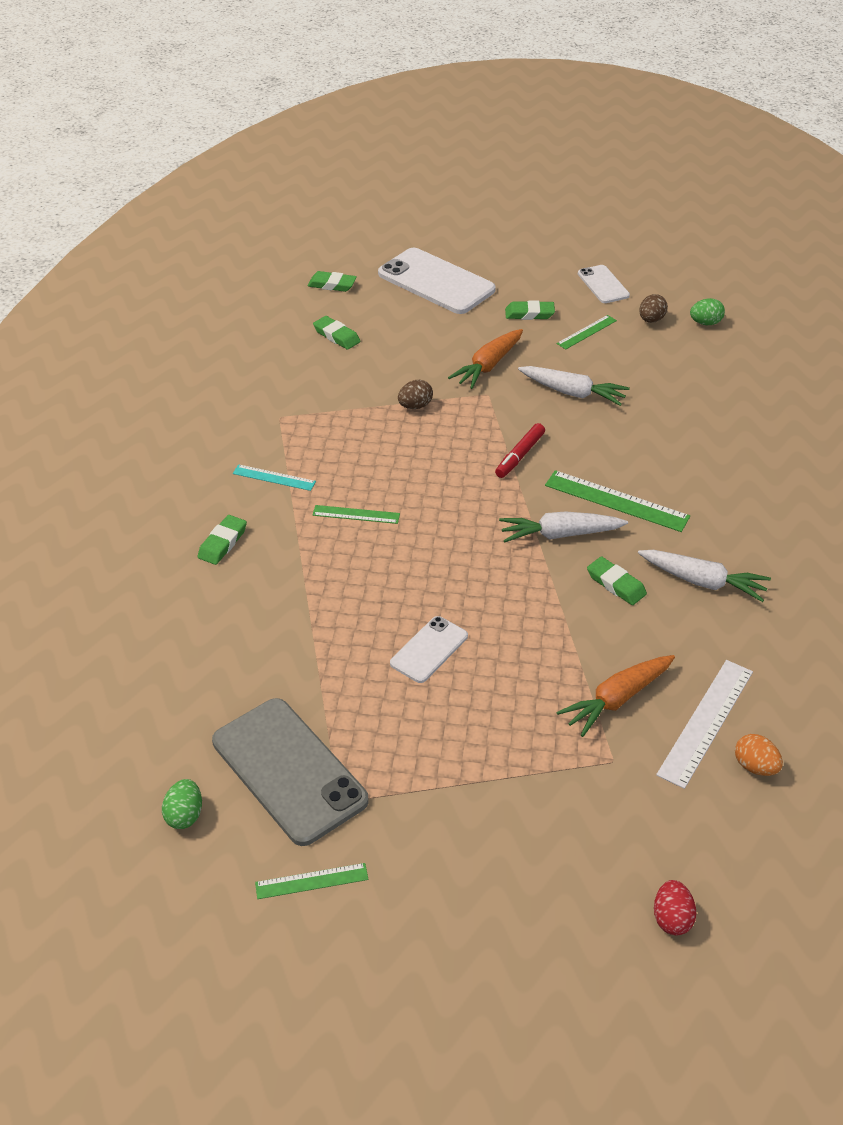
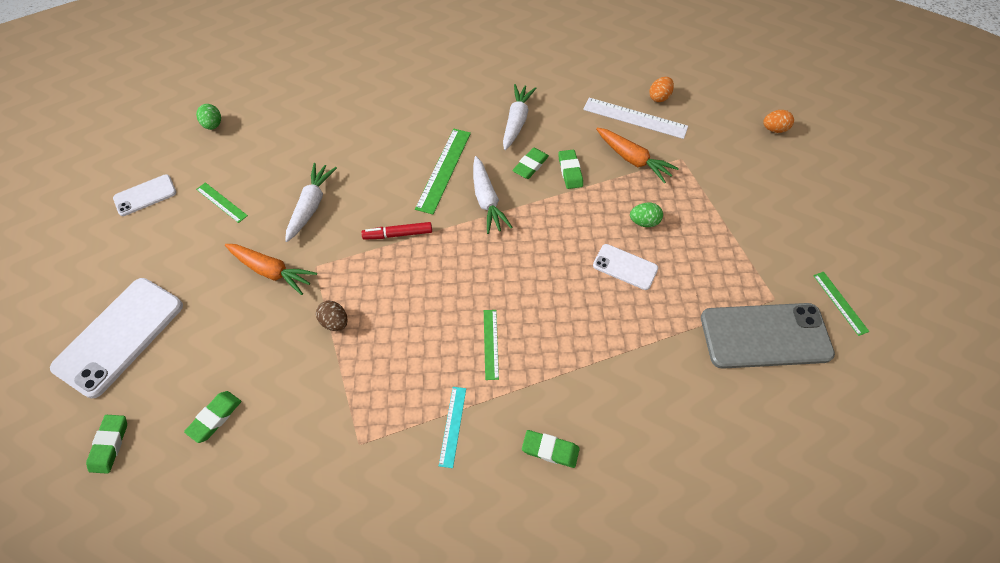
camera: 100 degrees left, 15 degrees up
green egg [162,779,202,829] -> green egg moved to [630,202,663,227]
grey phone [212,698,369,846] -> grey phone turned 45 degrees clockwise [701,303,835,369]
red marker [495,423,545,478] -> red marker turned 150 degrees clockwise [361,222,432,240]
green eraser [505,301,555,320] -> green eraser moved to [558,150,583,189]
brown egg [640,294,668,323] -> none
red egg [654,880,696,935] -> orange egg [763,110,794,133]

